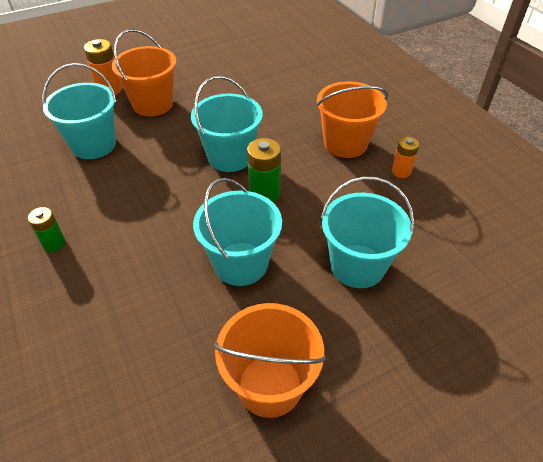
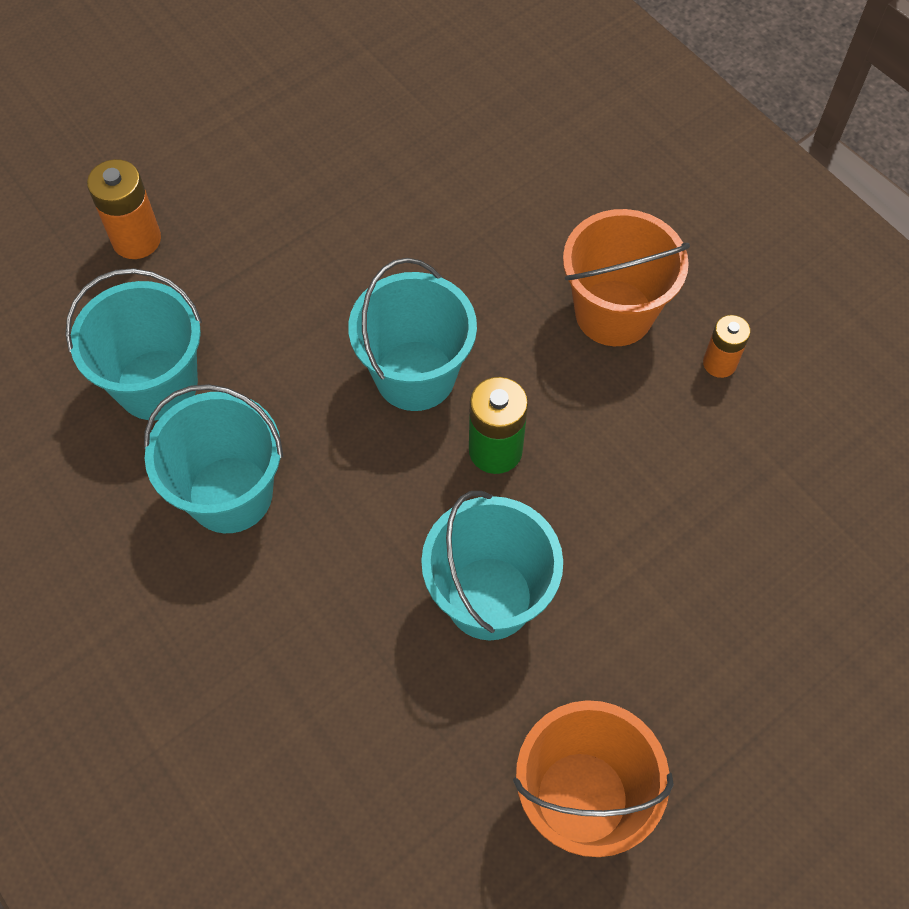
camera: 10 degrees left, 15 degrees up
green battery [28,207,65,252] -> none
orange bucket [112,29,176,117] -> none
turquoise bucket [321,177,414,288] -> turquoise bucket moved to [144,384,283,533]

